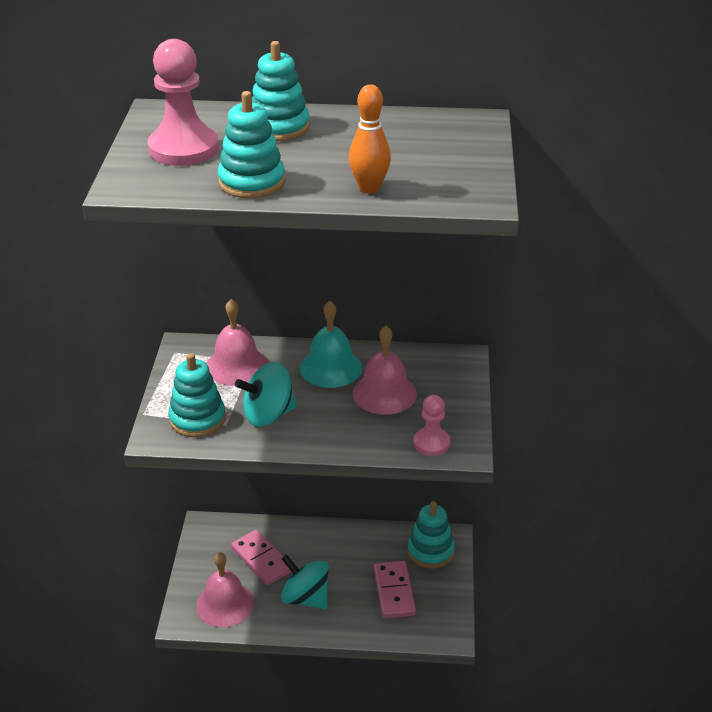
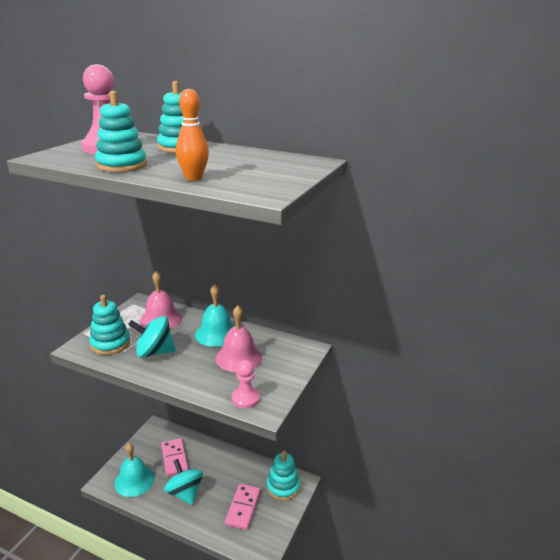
camera: 20 degrees right, 10 degrees down
pink bell [196,552,254,627] -> turquoise bell [115,443,154,497]

